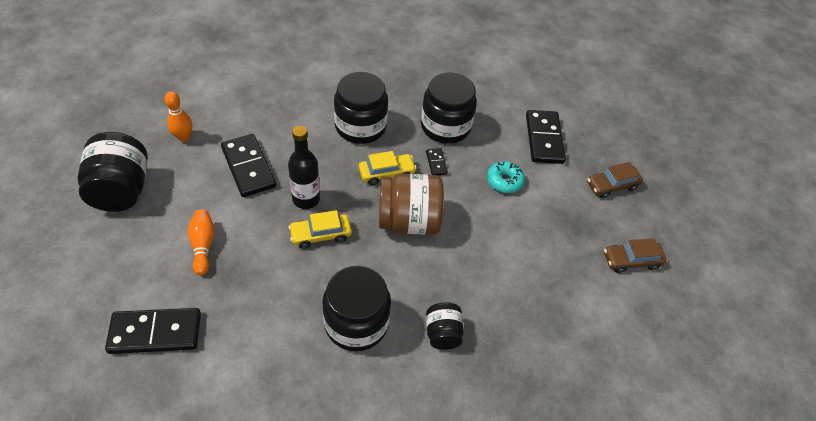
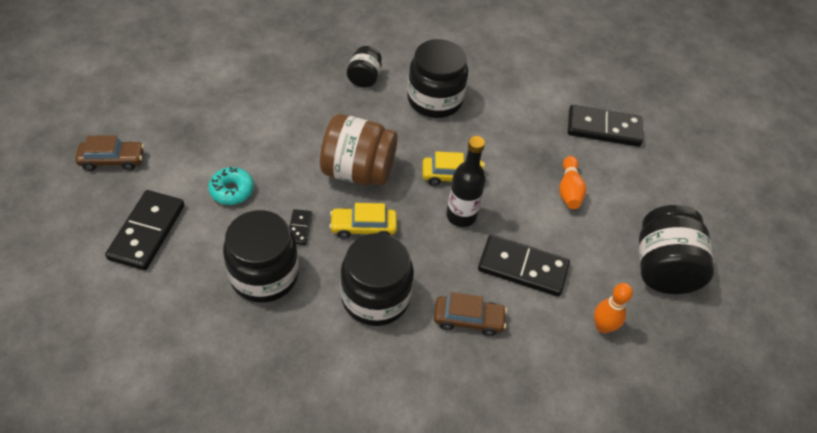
camera: 165 degrees left, 0 degrees up
black domino [221,134,276,197] -> black domino turned 60 degrees counterclockwise [478,235,570,297]
brown car [604,238,666,273] -> brown car moved to [434,292,507,336]

